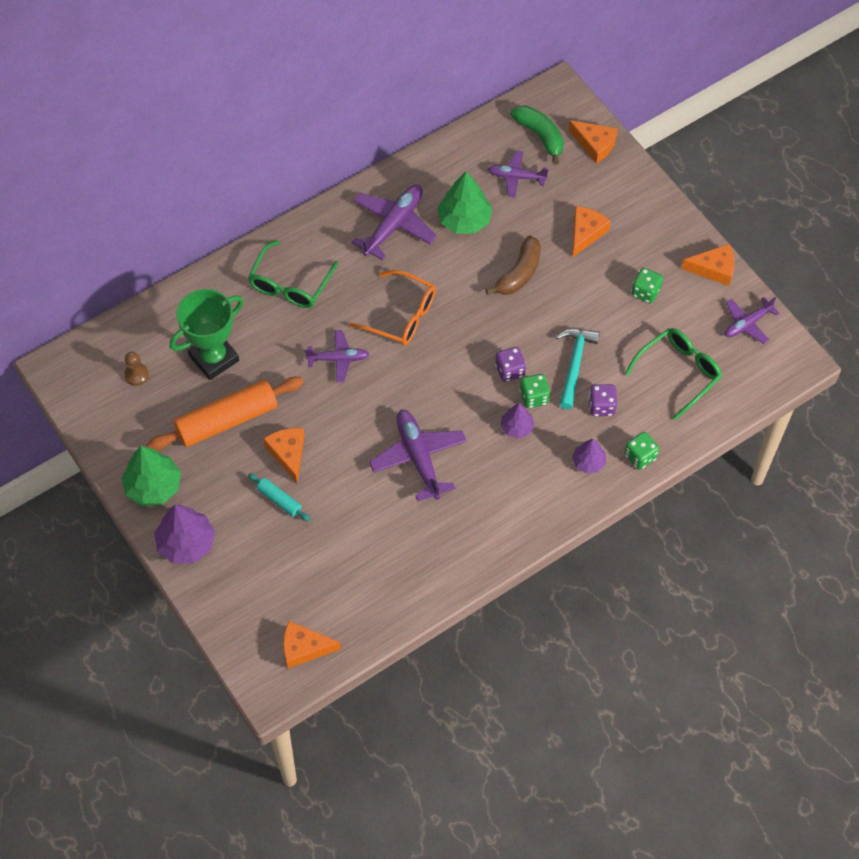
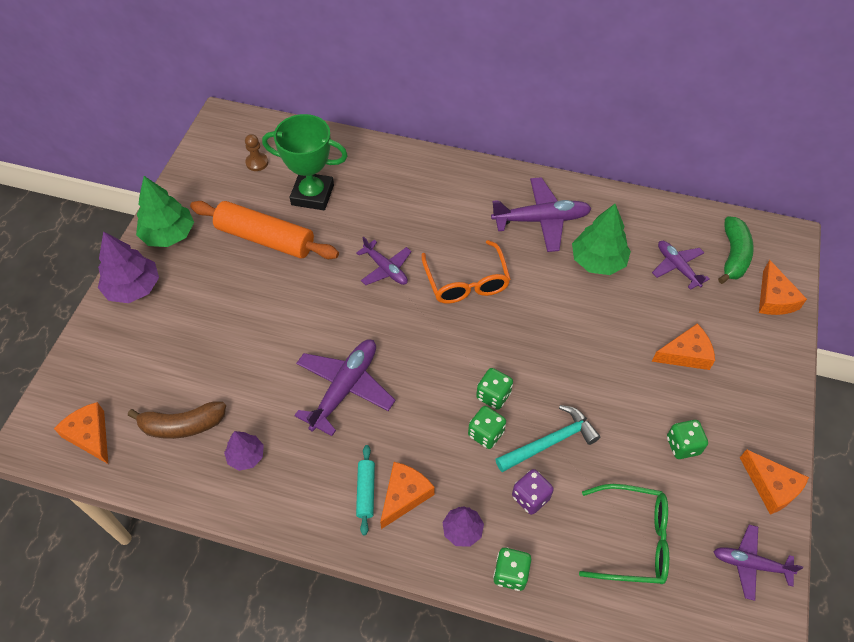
camera: 50 degrees right, 5 degrees down
green glasses [248,240,338,308] -> none
turquoise rolling pin [248,473,310,522] -> turquoise rolling pin moved to [356,445,375,536]
orange cheese [263,428,305,483] -> orange cheese moved to [380,462,435,529]
brown banana [486,235,541,295] -> brown banana moved to [128,401,226,439]
purple dice [495,347,526,382] -> green dice [476,368,513,410]
purple tree [501,403,535,439] -> purple tree moved to [224,431,264,471]

